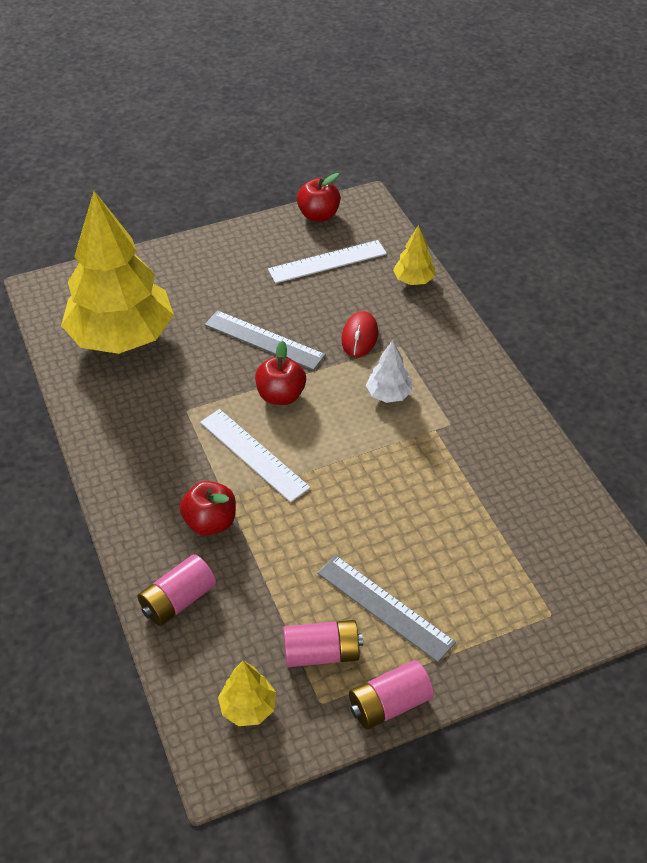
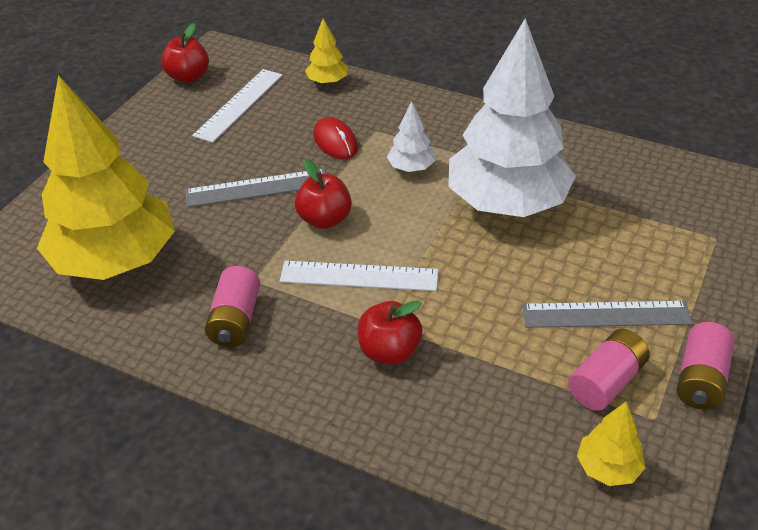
camera: 40 degrees left, 5 degrees down
pink battery [138,554,216,626] -> pink battery moved to [205,266,260,347]
none -> white tree [448,18,576,217]

